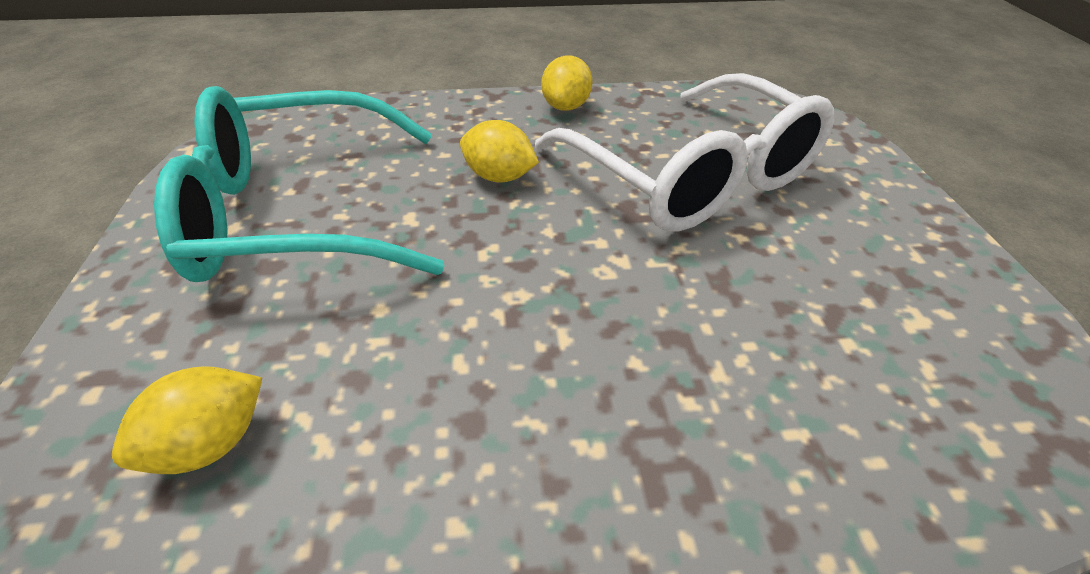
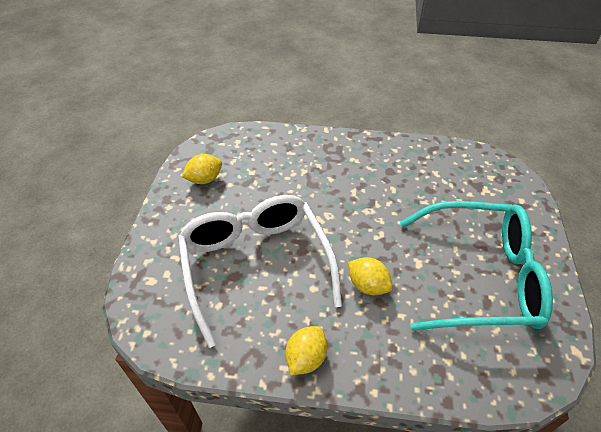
camera: 165 degrees left, 5 degrees up
yellow lemon [112,366,262,474] -> yellow lemon moved to [182,154,222,184]

